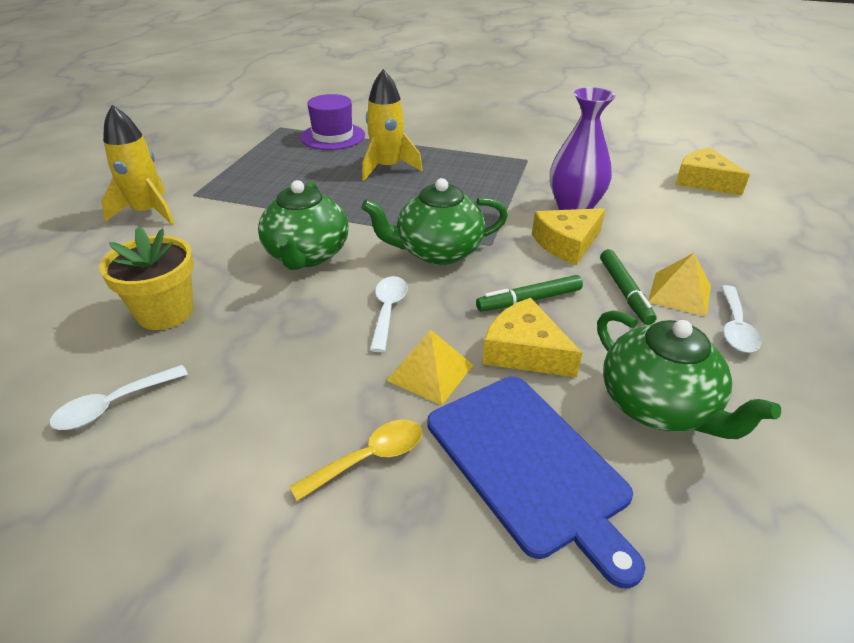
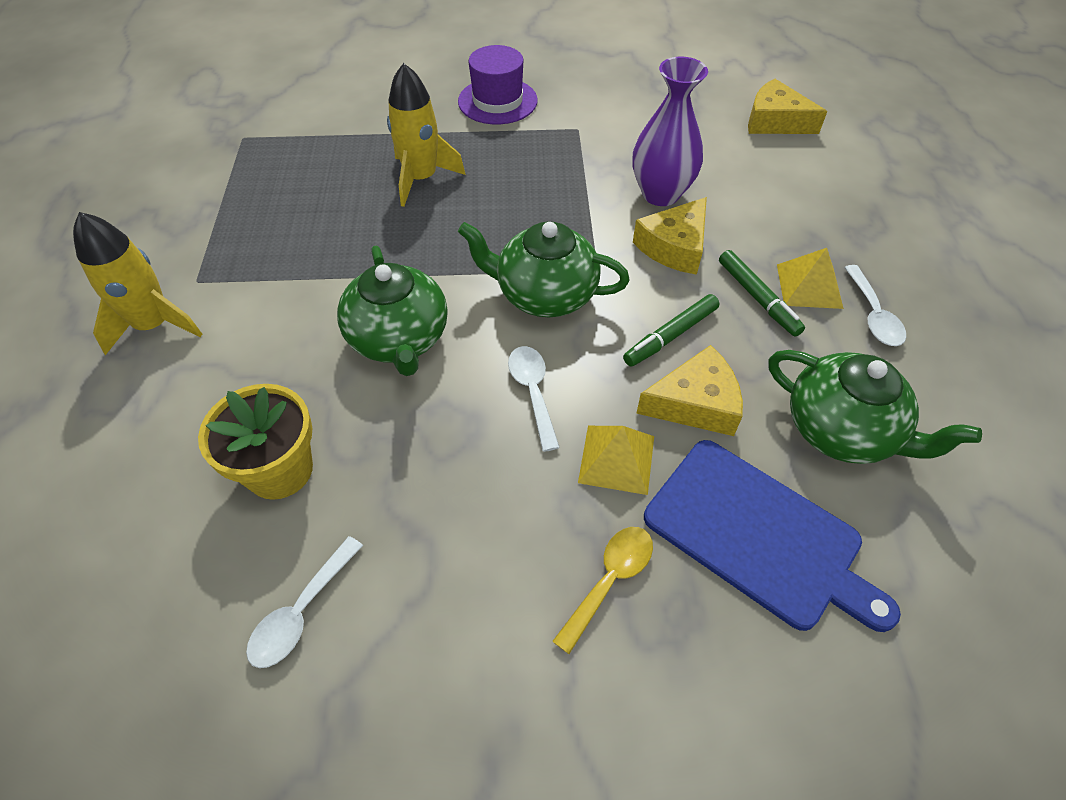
camera: 20 degrees left, 15 degrees up
purple hat [300,94,365,150] -> purple hat moved to [458,45,537,124]
green teapot [361,178,508,265] -> green teapot turned 45 degrees clockwise [458,222,630,317]
yellow cheese [482,298,582,377] -> yellow cheese turned 150 degrees clockwise [636,345,743,436]

